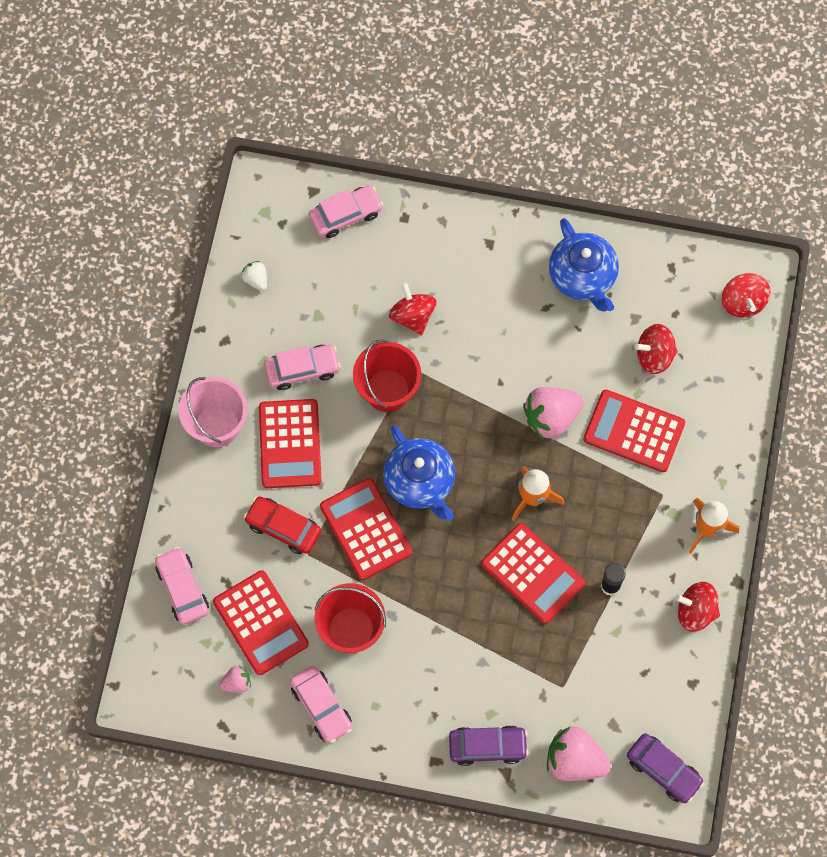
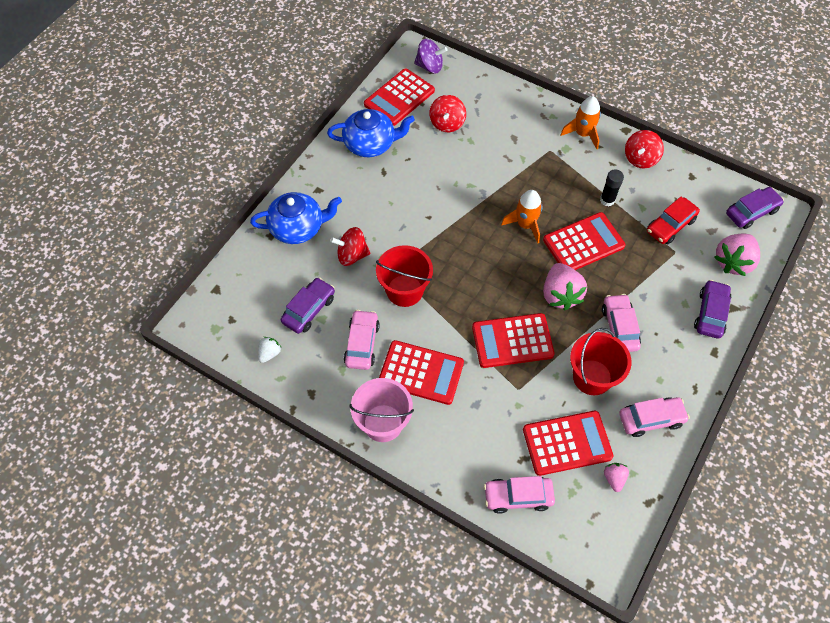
camera: 70 degrees left, 10 degrees down
white strawberry [241,261,267,291] -> white strawberry turned 135 degrees clockwise [258,337,281,363]
red car [244,496,321,554] -> red car moved to [647,197,700,244]
pink car [309,185,383,238] -> pink car moved to [602,294,641,352]
blue teapot [383,425,455,520] -> blue teapot moved to [250,192,342,244]
pink strawberry [523,387,584,440] -> pink strawberry moved to [543,263,587,311]
red calculator [584,390,685,472] -> red calculator moved to [364,68,435,126]
red spinning top [722,273,771,318] -> purple spinning top [414,39,448,73]
none -> purple car [281,277,335,334]

